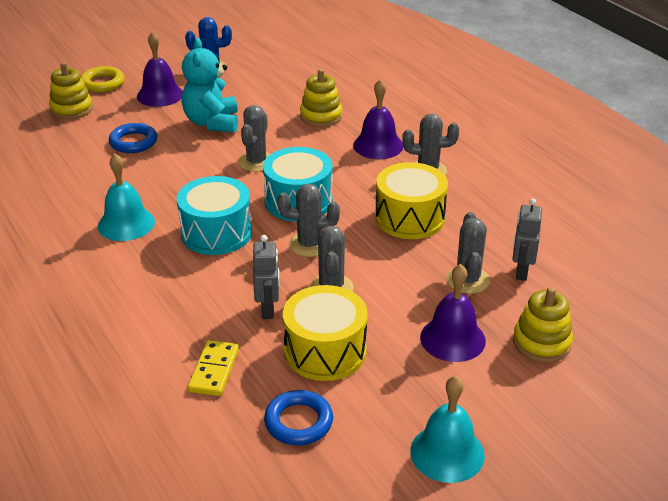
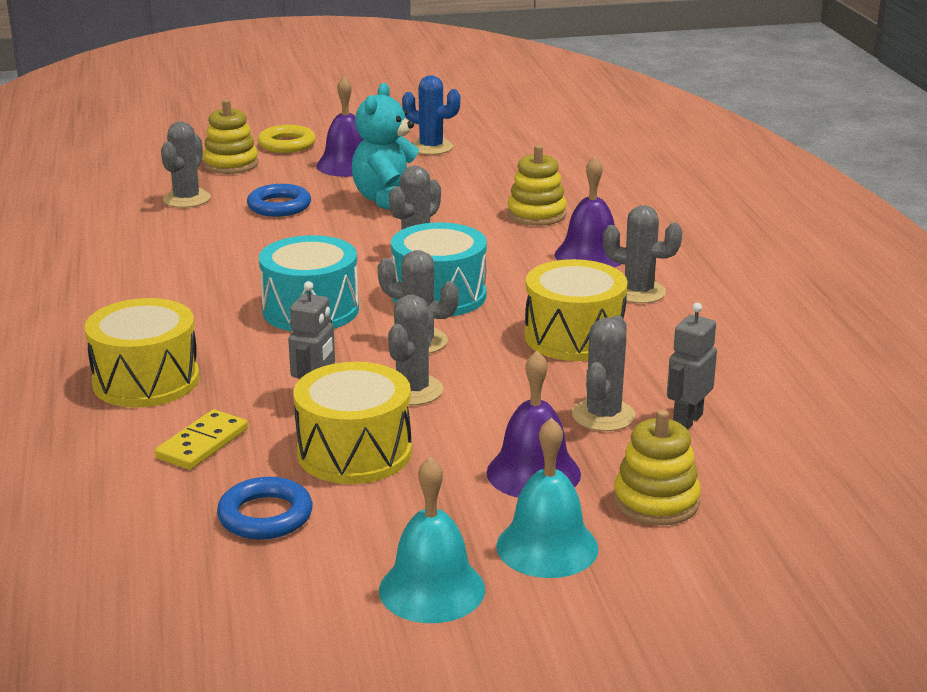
camera: 20 degrees right, 10 degrees down
turquoise bell [98,154,155,241] -> turquoise bell moved to [496,417,599,578]
none -> yellow drum [84,298,200,408]
none -> grey cactus [161,122,211,208]

